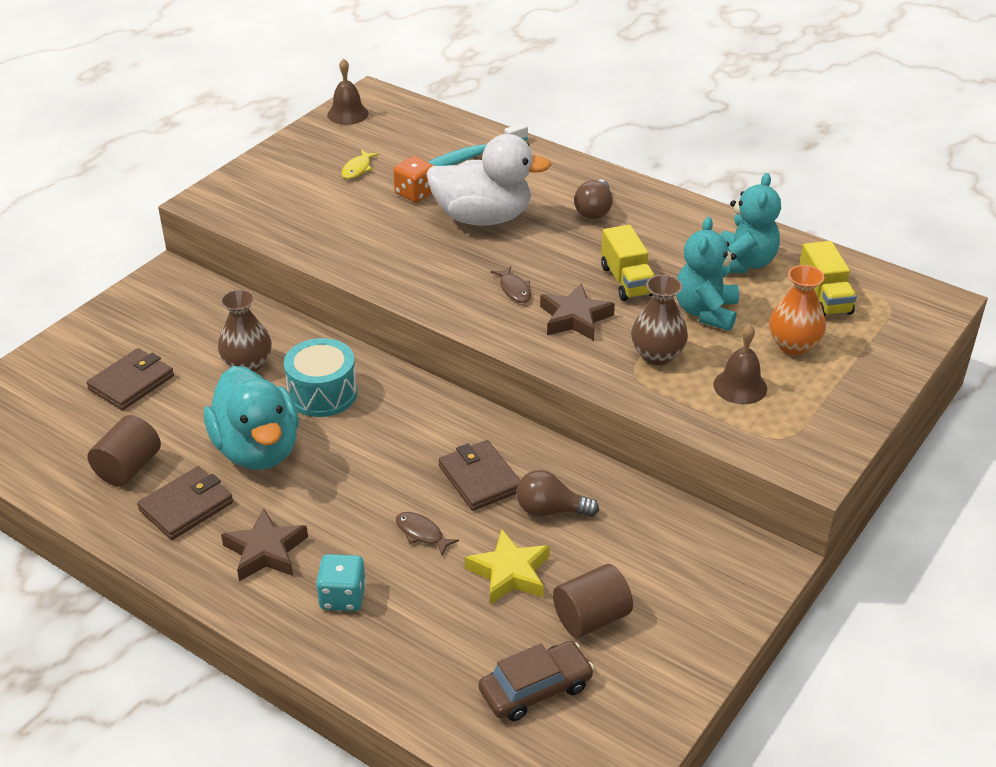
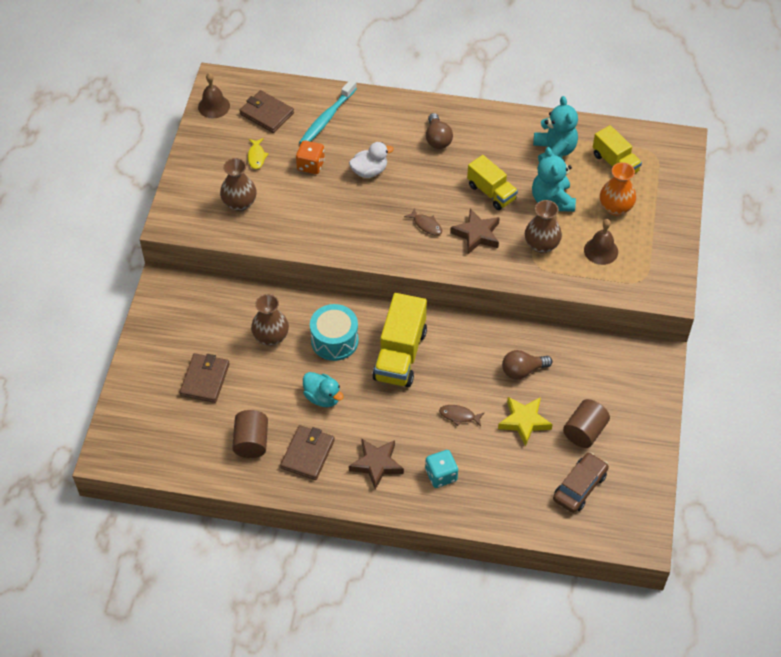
camera: 25 degrees left, 15 degrees up
turquoise duck [204,366,299,470] -> turquoise duck [303,372,344,407], size x0.53
white duck [426,134,552,226] -> white duck [349,142,394,178], size x0.53
brown wallet [438,440,520,511] -> brown wallet moved to [239,90,294,133]
none -> brown vase [220,158,257,211]
none -> yellow truck [372,293,427,387]

